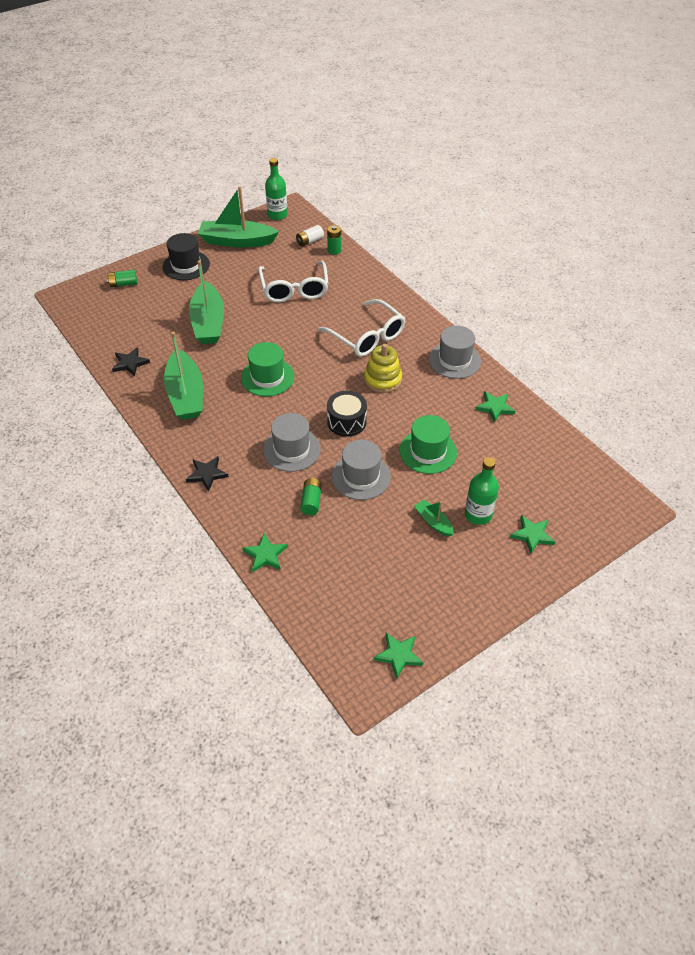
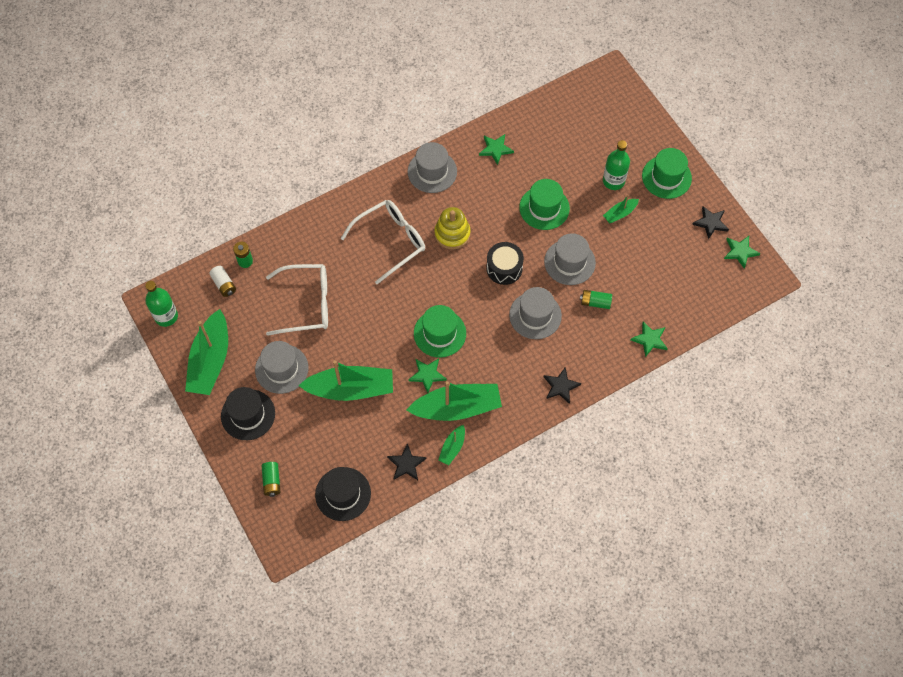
camera: 85 degrees left, 15 degrees up
green star [510,515,555,554] -> green star moved to [408,358,447,393]
none -> grey hat [255,341,308,394]
none -> black hat [315,467,371,521]
none -> green boat [438,425,465,465]
none -> green hat [642,148,692,199]
none -> black star [692,206,729,239]

